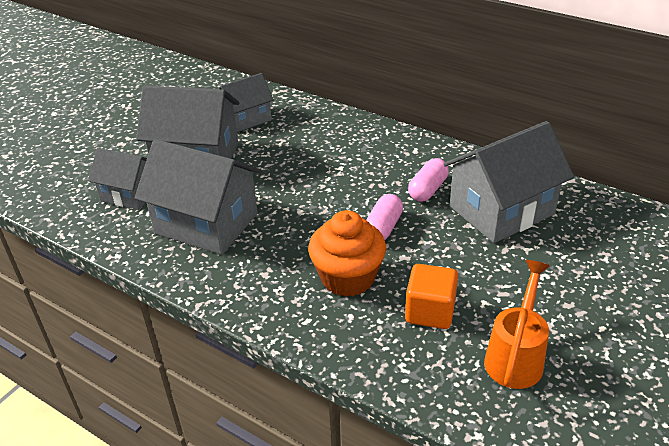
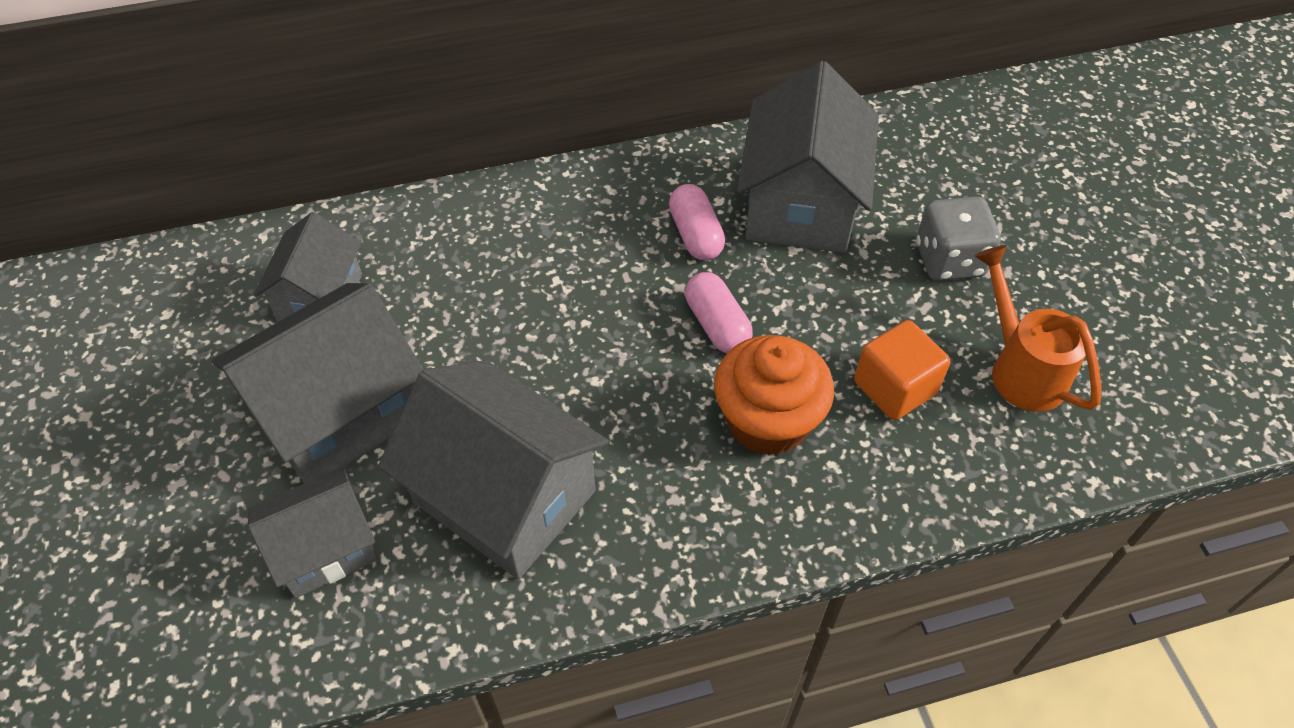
camera: 50 degrees left, 15 degrees up
grey house [135,139,261,255] -> grey house turned 60 degrees clockwise [378,360,609,579]
none -> grey dice [916,196,1001,281]

